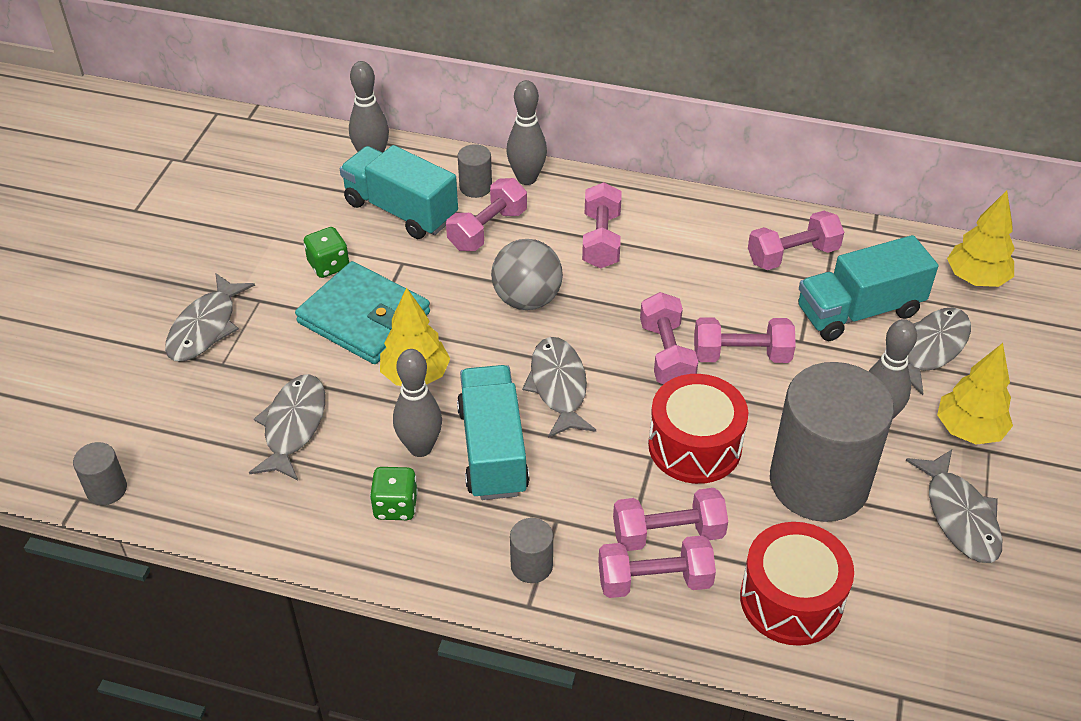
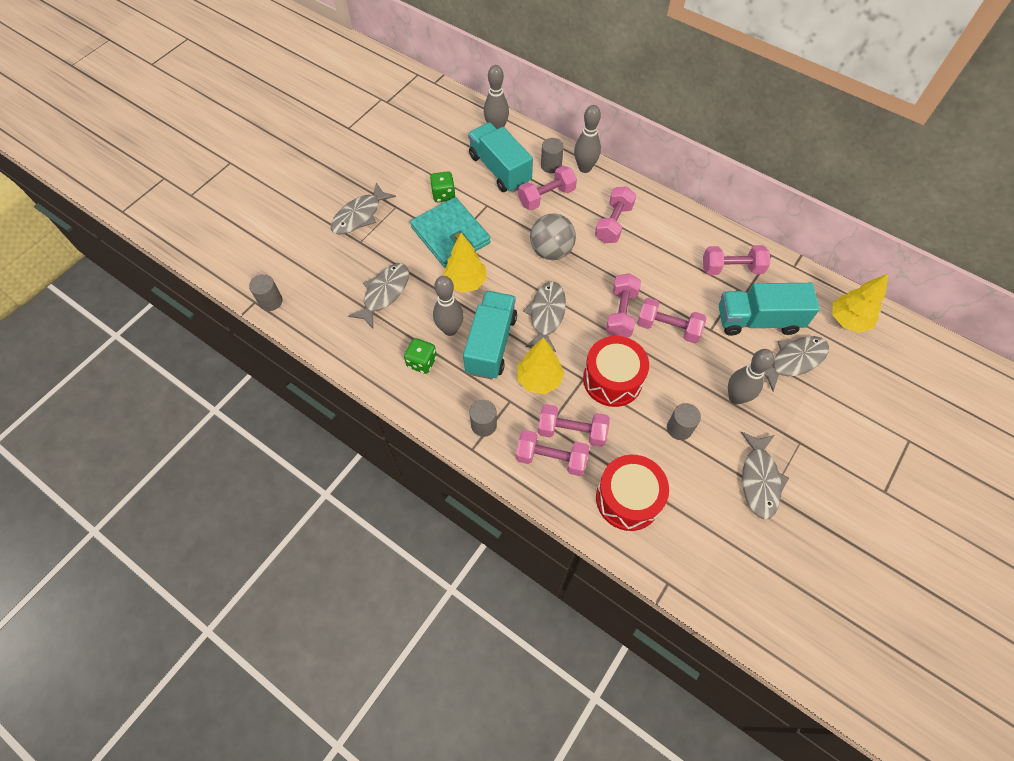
camera: 20 degrees right, 15 degrees up
grey cylinder [770,362,894,522] -> grey cylinder [667,403,701,440], size x0.40
yellow tree [937,343,1013,445] -> yellow tree moved to [517,337,564,394]

